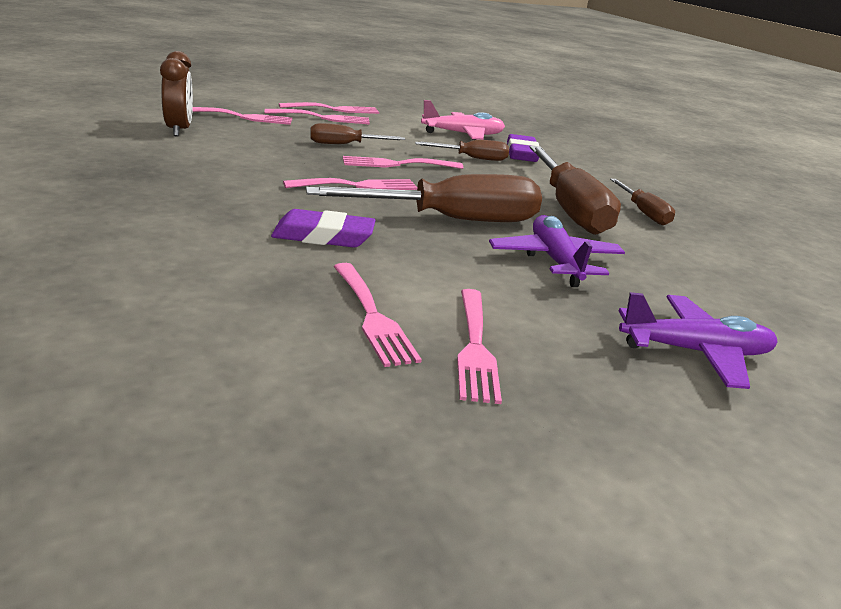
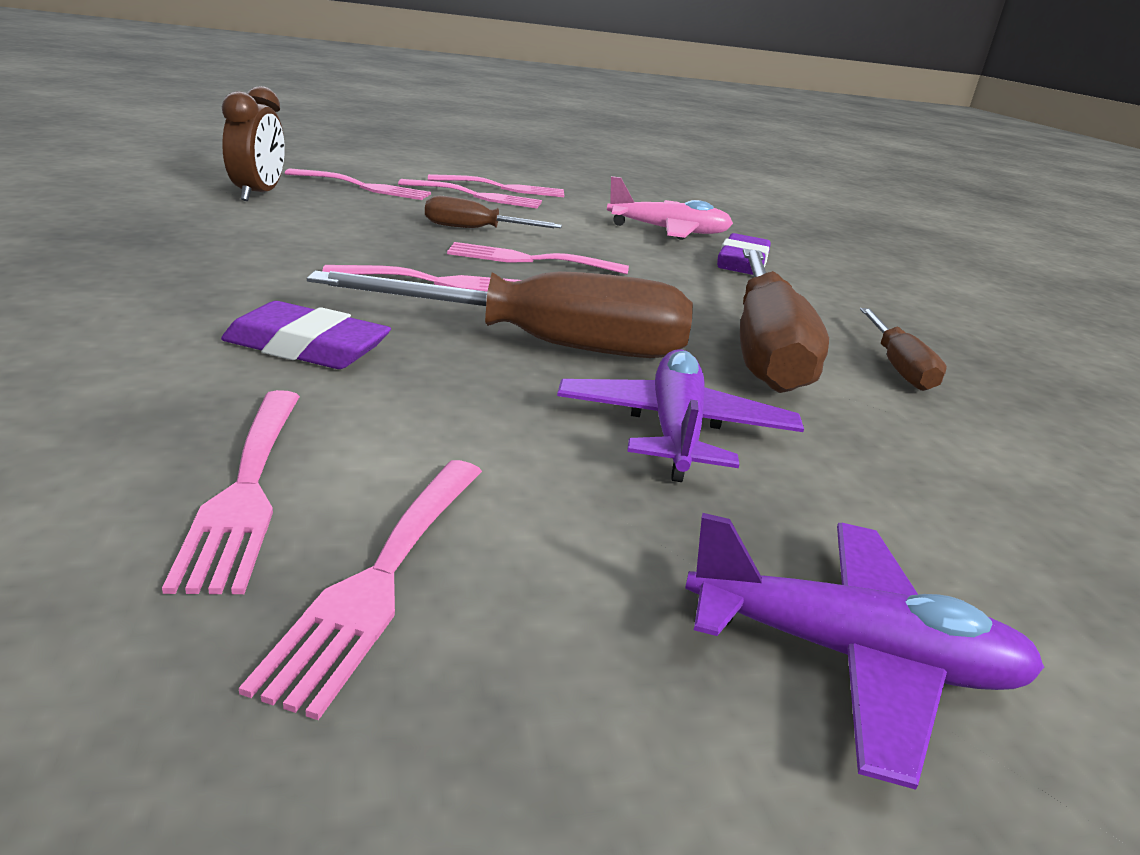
camera: 15 degrees right, 0 degrees up
brown screwdriver [415,140,509,161] -> none

